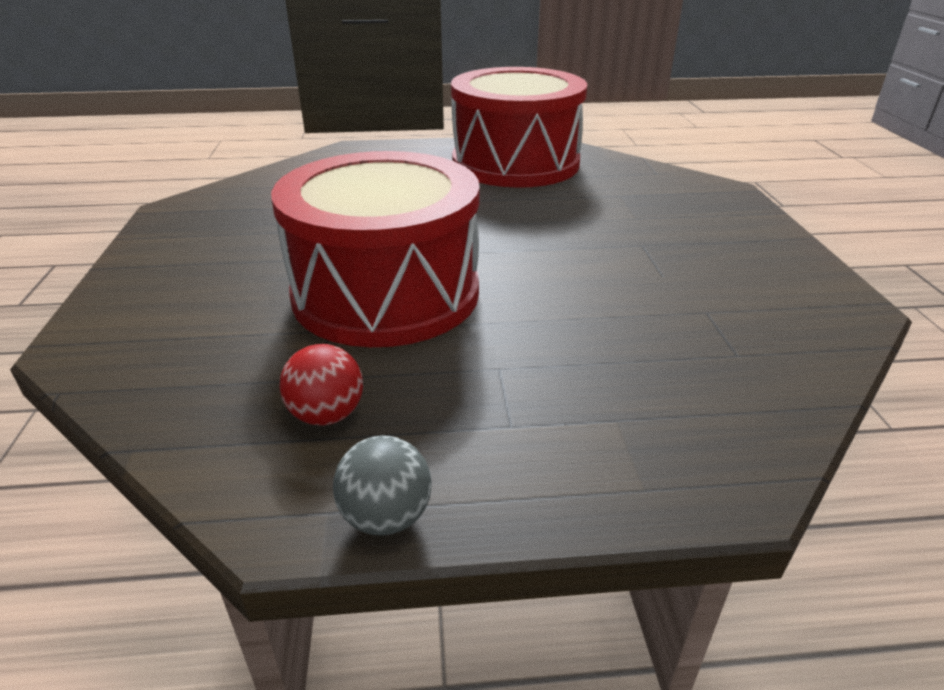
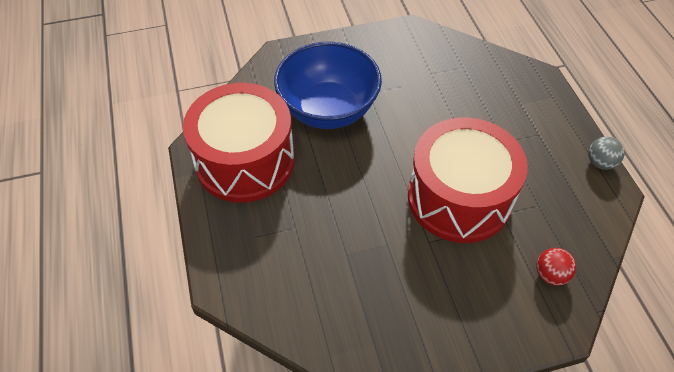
camera: 100 degrees left, 20 degrees up
red ball [279,344,363,426] -> red ball moved to [536,248,576,286]
none -> blue bowl [274,42,382,129]

